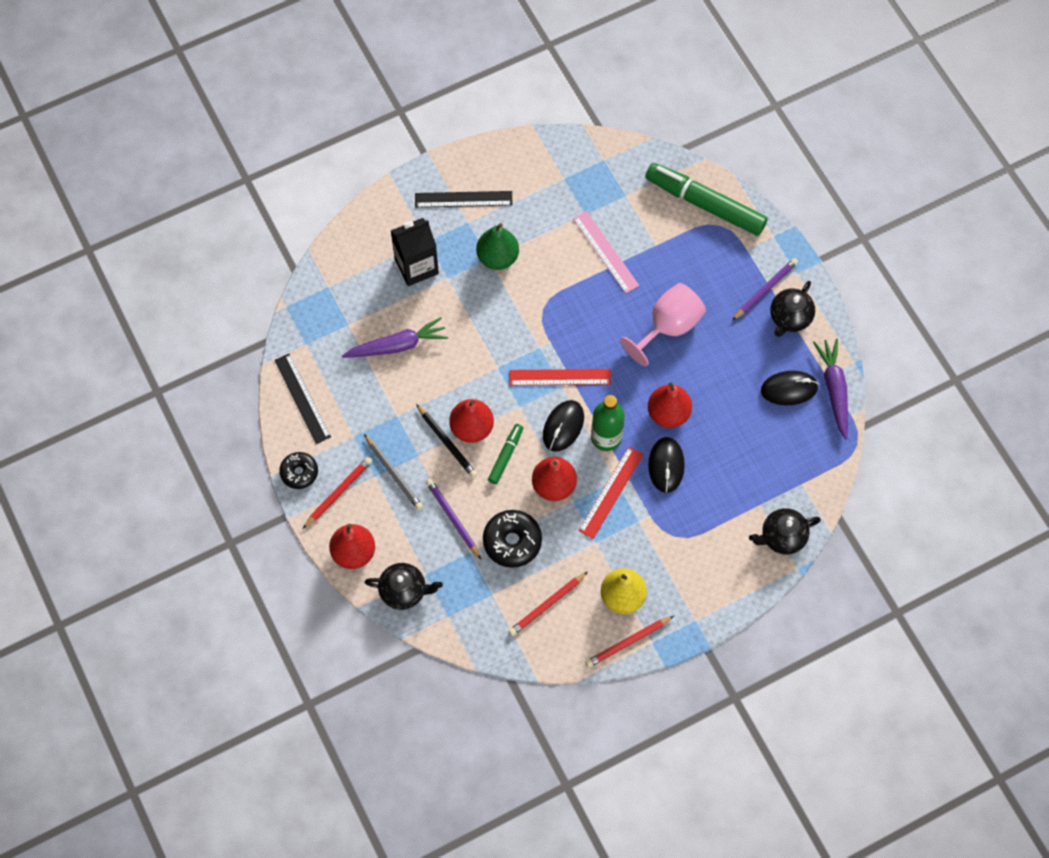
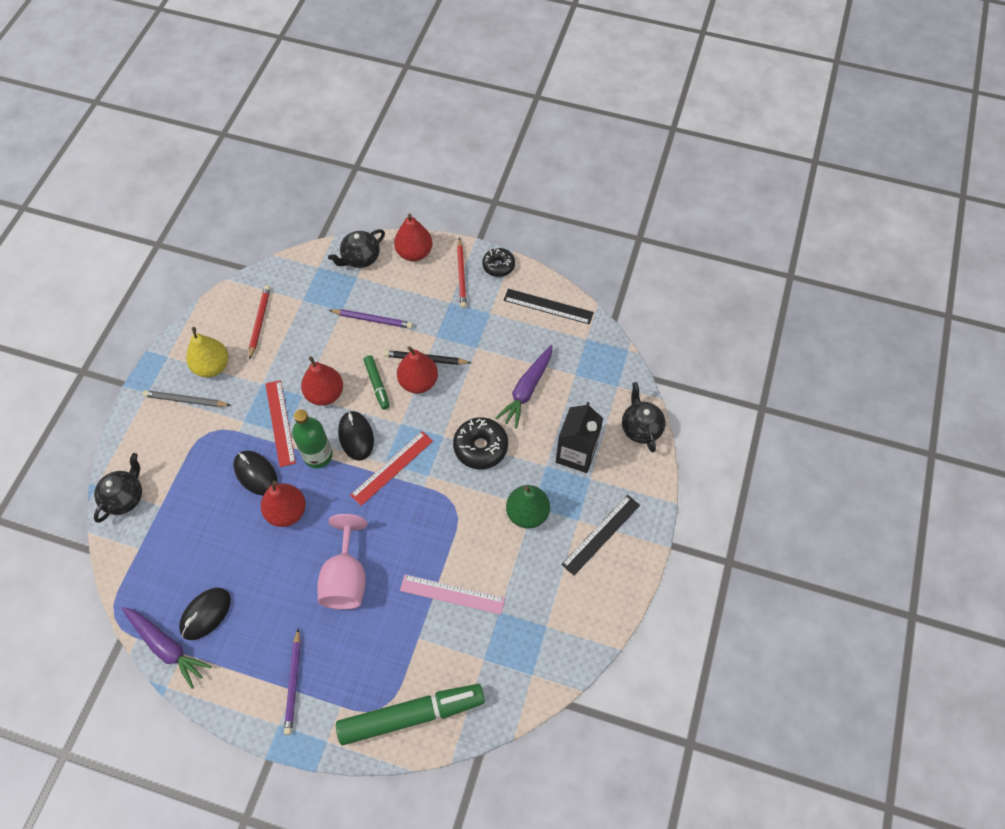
camera: 135 degrees right, 5 degrees down
grey pencil [364,434,423,510] -> grey pencil moved to [143,390,231,407]
black donut [483,510,542,568] -> black donut moved to [453,417,508,469]
red pencil [585,616,674,668] -> none
black teapot [770,281,815,337] -> black teapot moved to [622,382,666,453]

